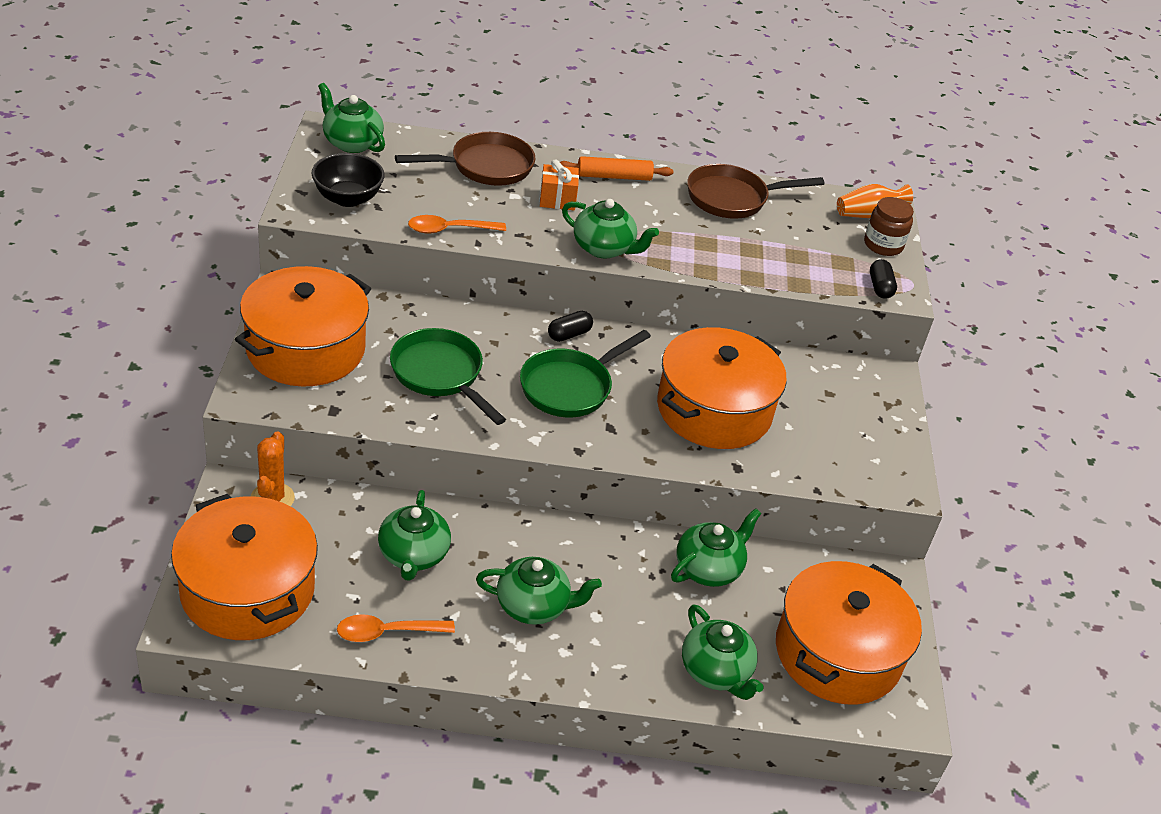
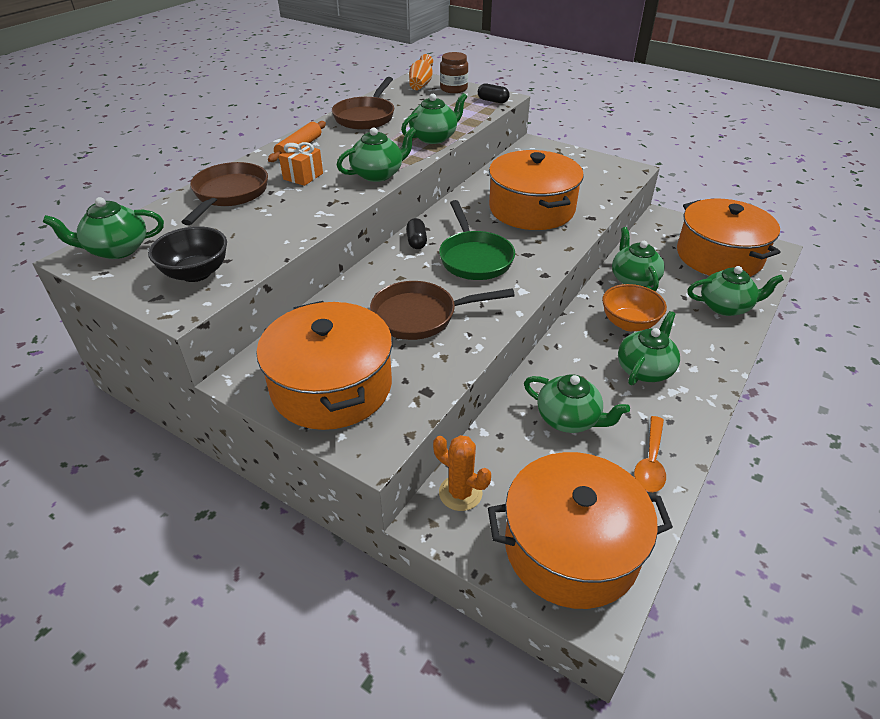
camera: 55 degrees left, 0 degrees up
green pan [390,328,506,425] -> brown pan [370,281,515,340]
orange spoon [408,215,506,234] -> none
none -> green teapot [401,93,467,144]
none -> orange bowl [602,284,667,331]

